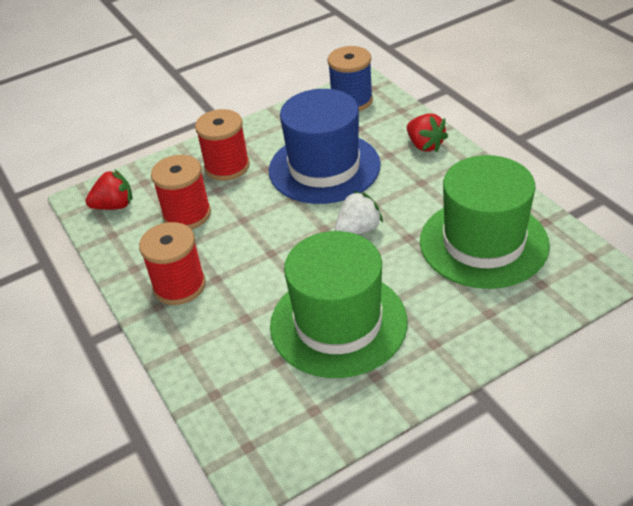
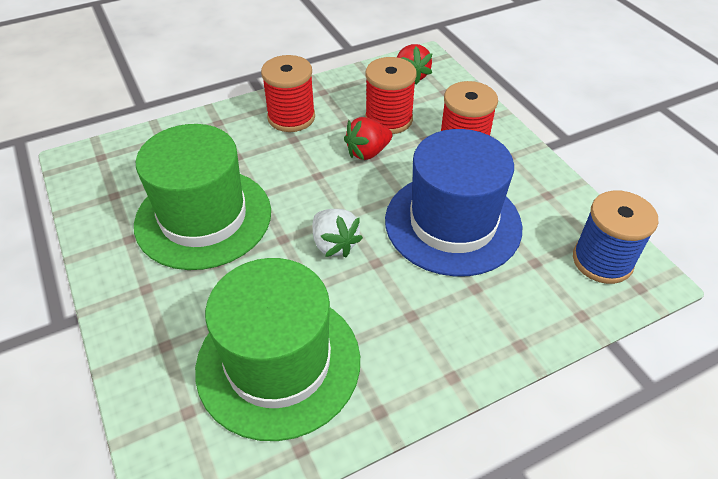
camera: 90 degrees right, 5 degrees up
red strawberry [407,113,448,152] -> red strawberry moved to [344,117,392,160]

